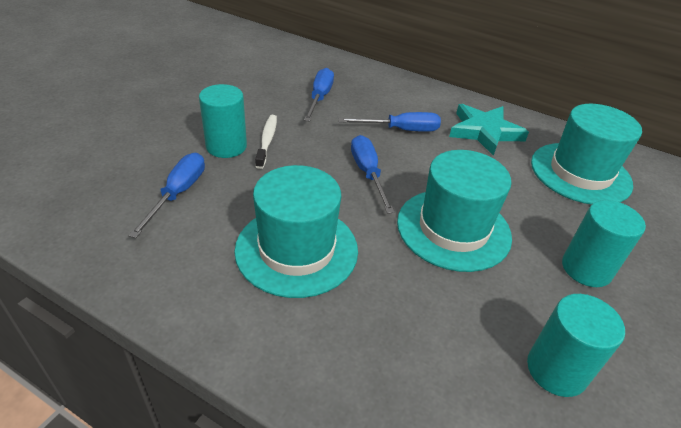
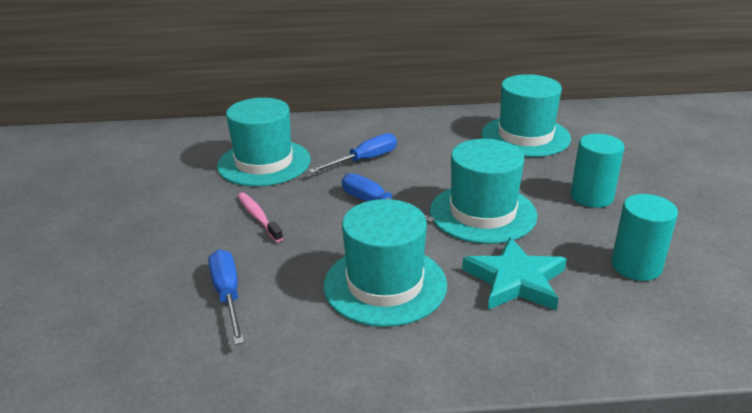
camera: 30 degrees left, 10 degrees down
turquoise cylinder [199,84,247,158] -> none
white toothbrush [255,115,277,169] -> pink toothbrush [238,192,283,242]
blue screwdriver [304,68,334,122] -> turquoise hat [217,98,311,186]
turquoise star [449,104,529,156] -> turquoise star moved to [462,237,567,311]

